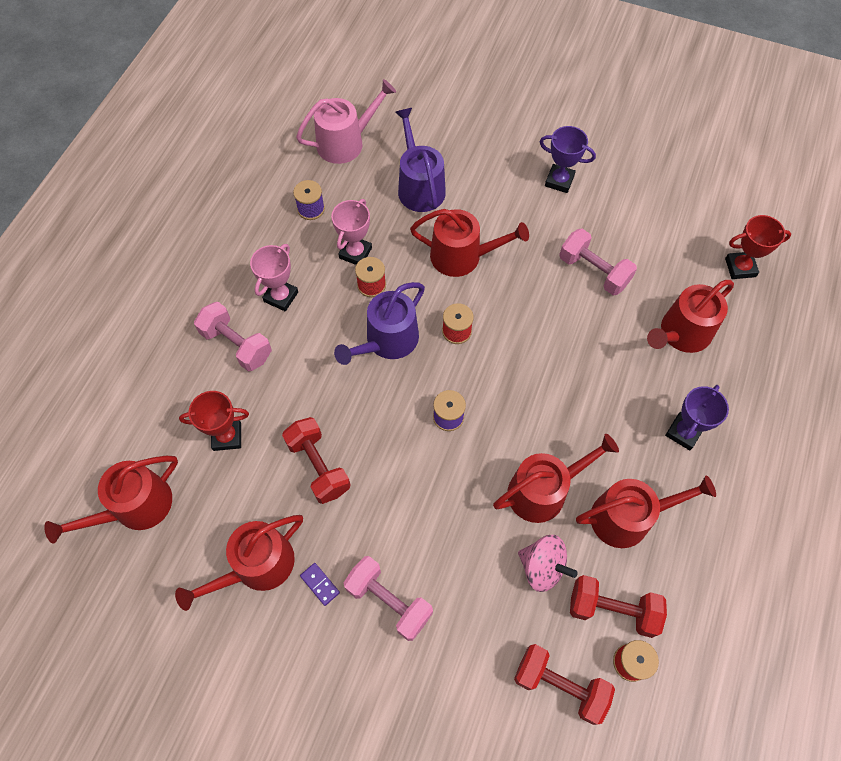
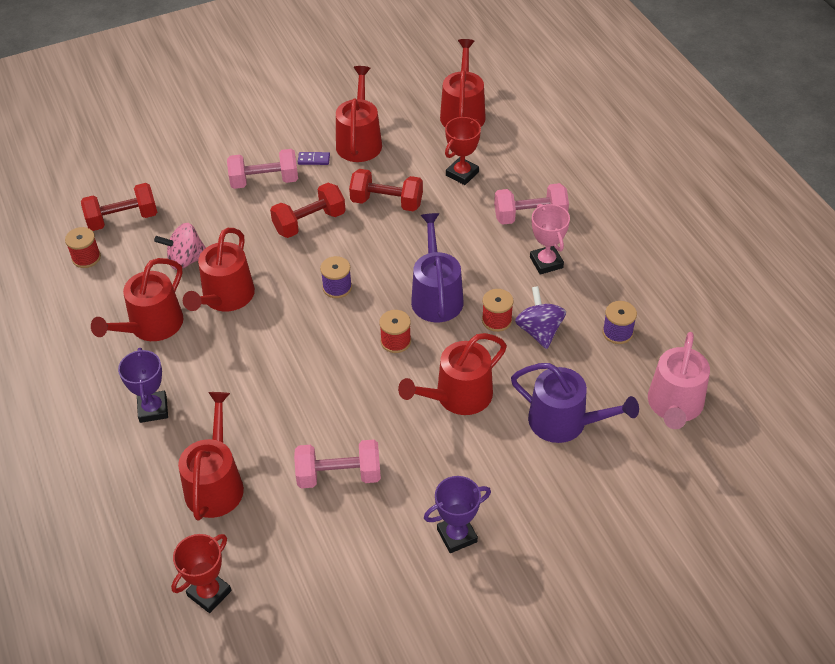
camera: 135 degrees right, 15 degrees down
pink trophy [331,199,372,265] -> purple spinning top [515,286,566,349]
red dumbbell [570,575,667,638] -> red dumbbell moved to [270,183,346,238]

